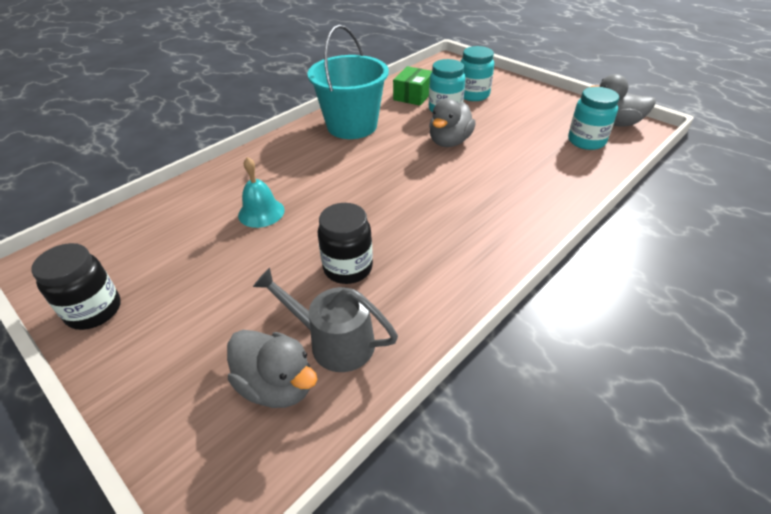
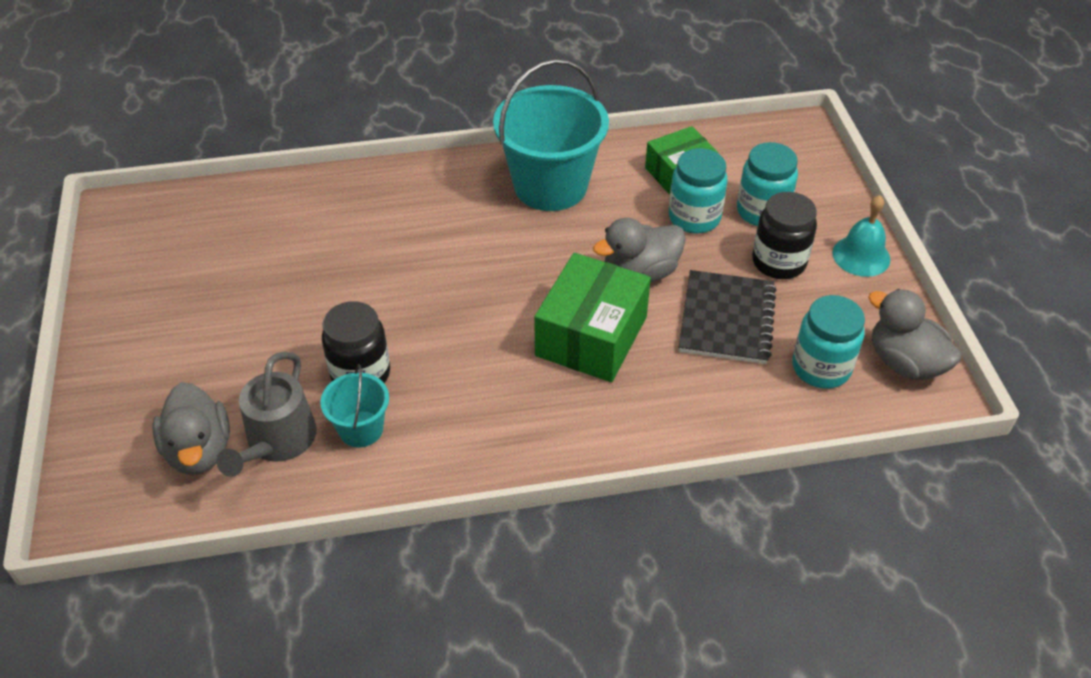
camera: 35 degrees right, 5 degrees up
black jar [31,243,121,330] -> black jar moved to [752,192,817,279]
turquoise bell [238,157,284,228] -> turquoise bell moved to [832,195,891,277]
grey watering can [253,268,398,372] -> grey watering can turned 135 degrees counterclockwise [216,352,317,477]
none -> turquoise bucket [320,364,389,447]
none -> green box [534,253,651,382]
none -> black notebook [679,270,777,364]

